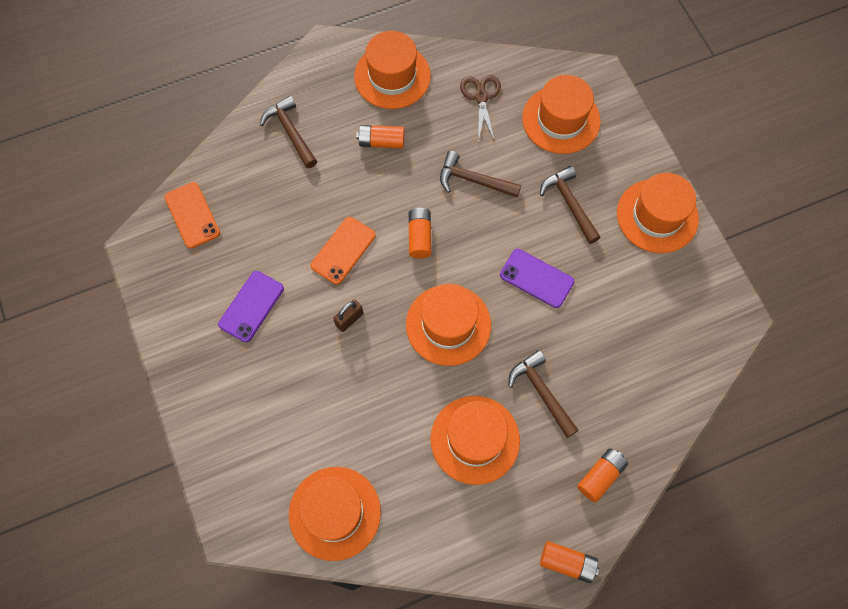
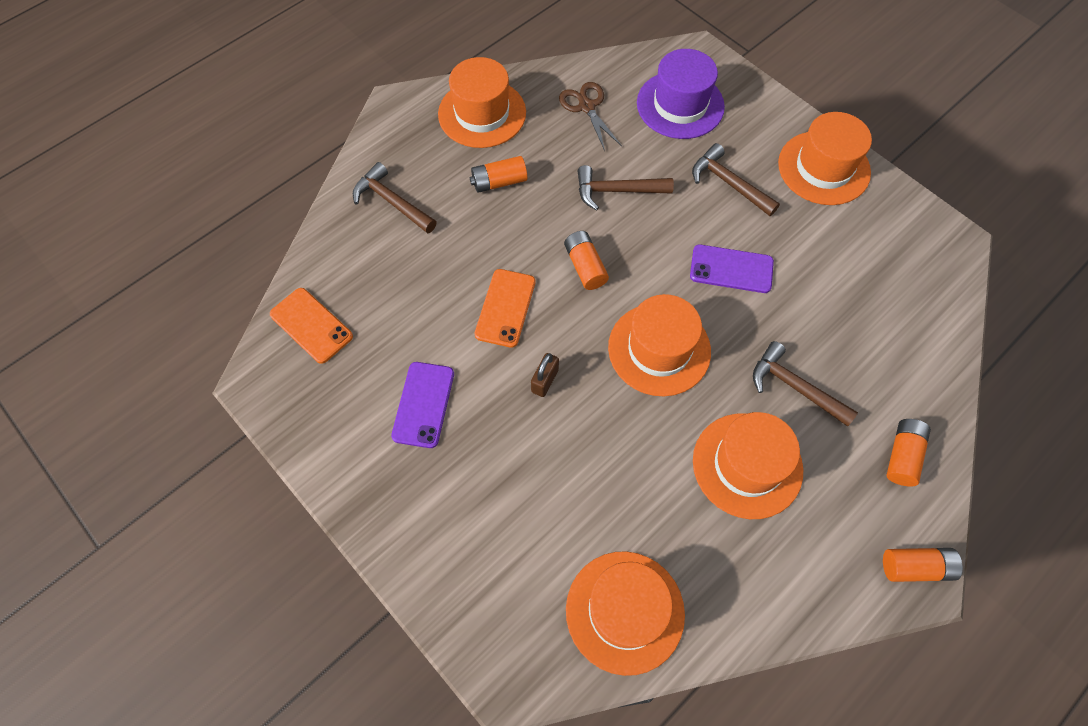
camera: 20 degrees left, 5 degrees down
orange hat [522,75,601,154] -> purple hat [637,49,725,139]

